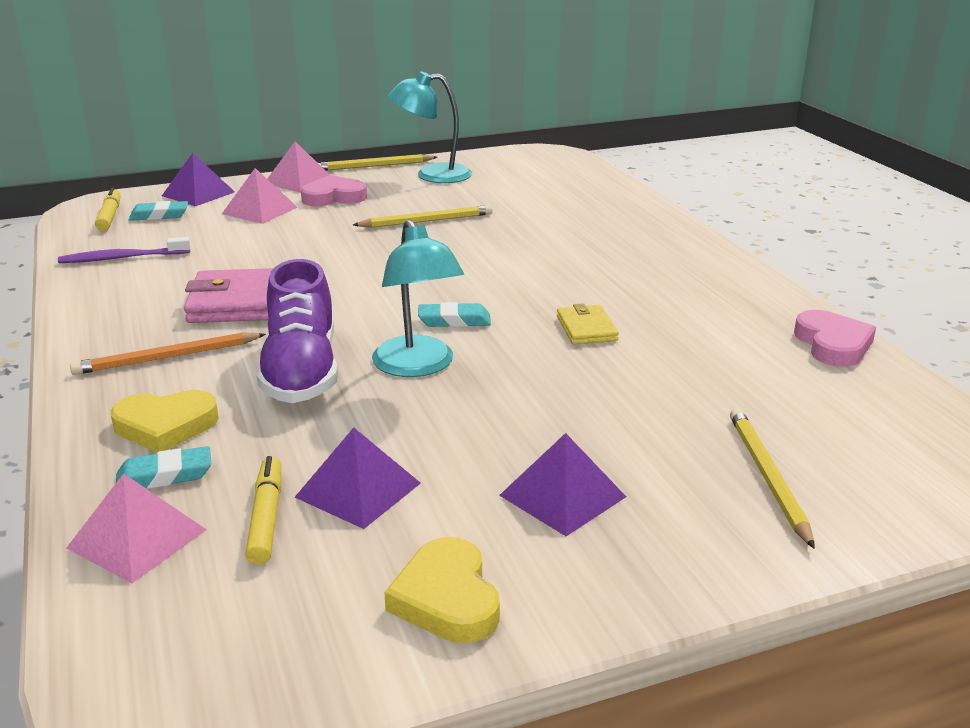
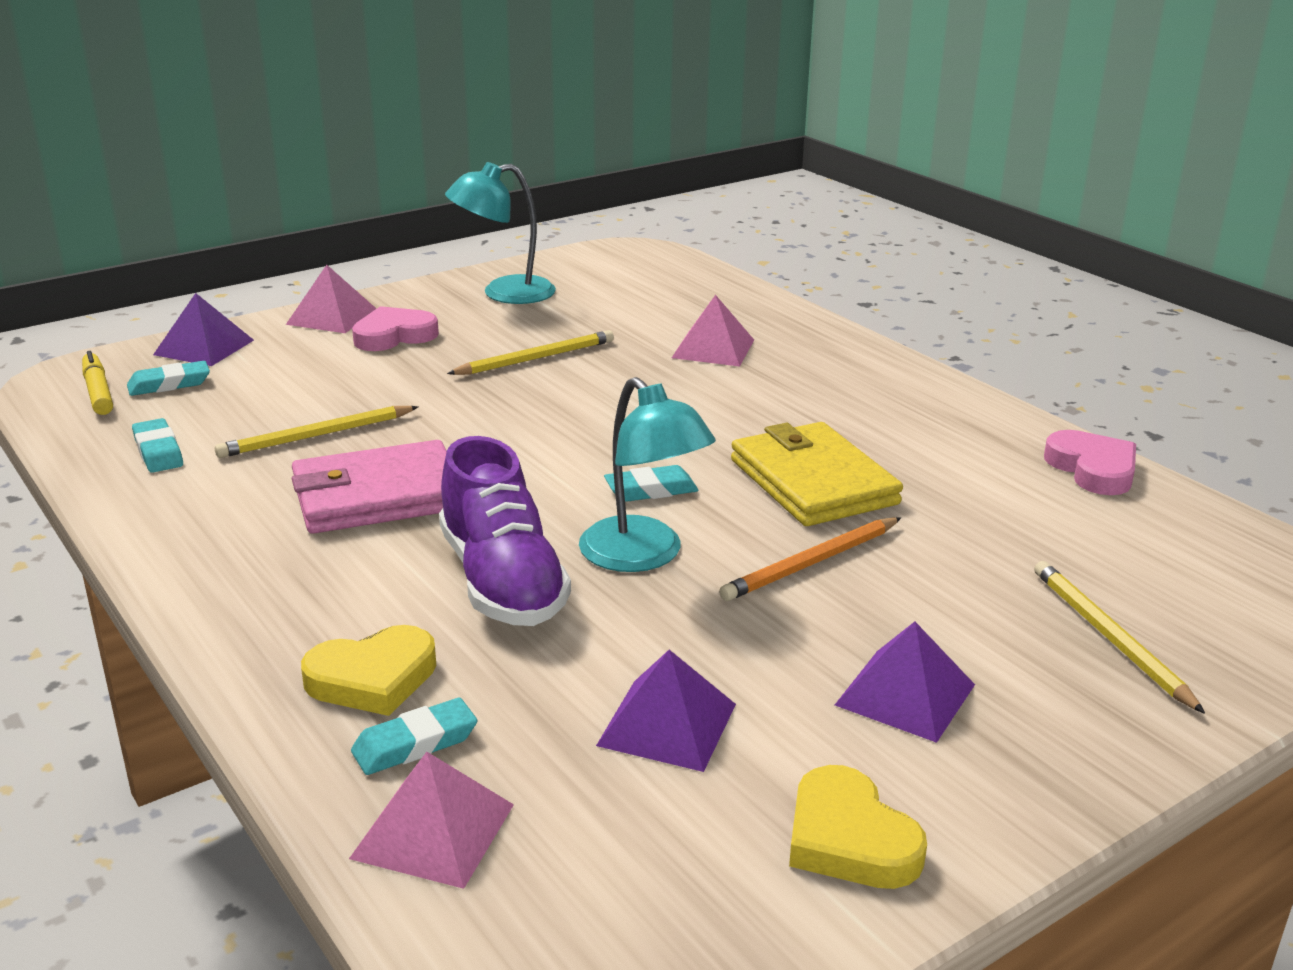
camera: 15 degrees left, 0 degrees up
purple toothbrush [58,237,190,263] -> turquoise eraser [132,418,183,473]
orange pencil [70,333,266,375] -> orange pencil moved to [719,517,901,601]
pink pyramid [222,168,298,224] -> pink pyramid moved to [672,295,754,367]
yellow marker [245,456,281,565] -> none
yellow pencil [318,154,437,171] -> yellow pencil moved to [215,406,418,458]
yellow wallet [557,303,619,345] -> yellow wallet [731,422,903,526], size x1.93

